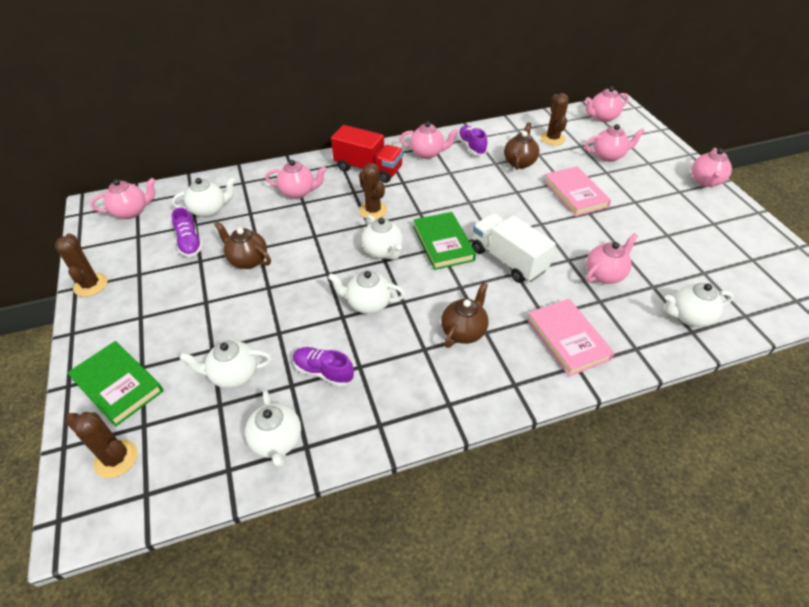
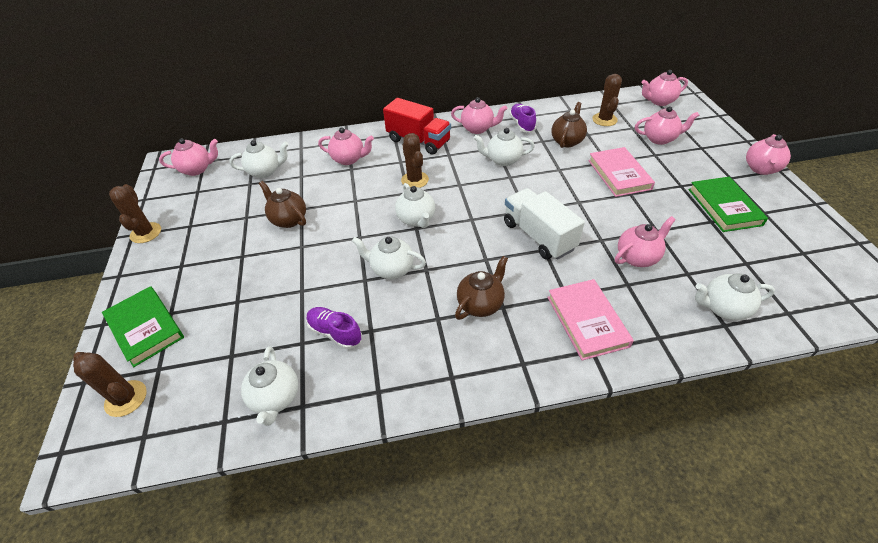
camera: 10 degrees right, 0 degrees up
purple shoe [172,207,203,257] -> none
white teapot [180,340,272,389] -> white teapot moved to [474,128,535,166]
green book [413,212,476,270] -> green book moved to [688,177,768,232]

